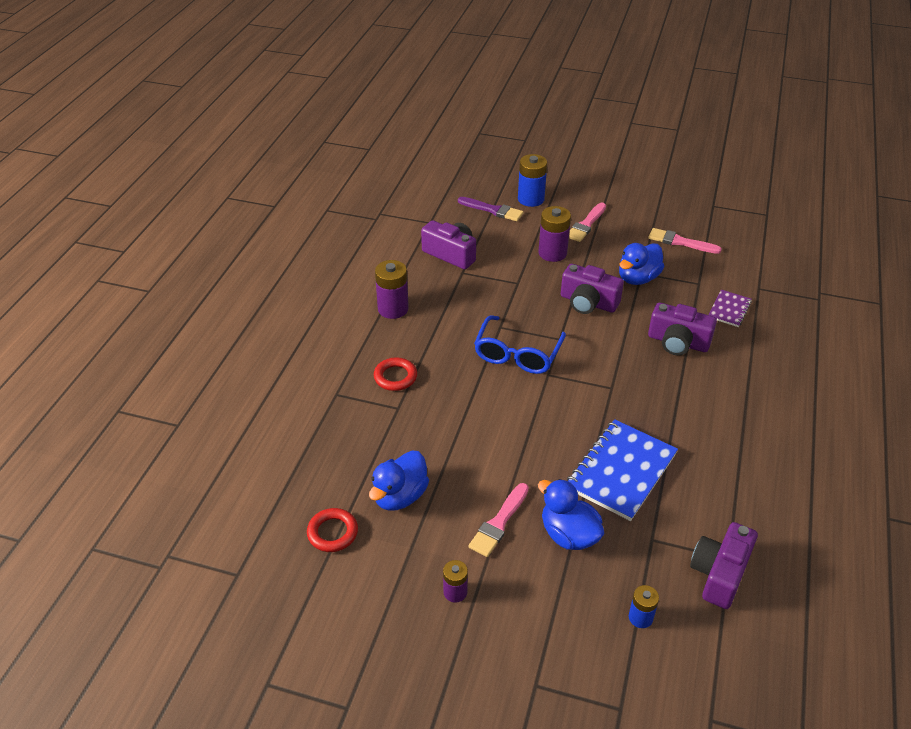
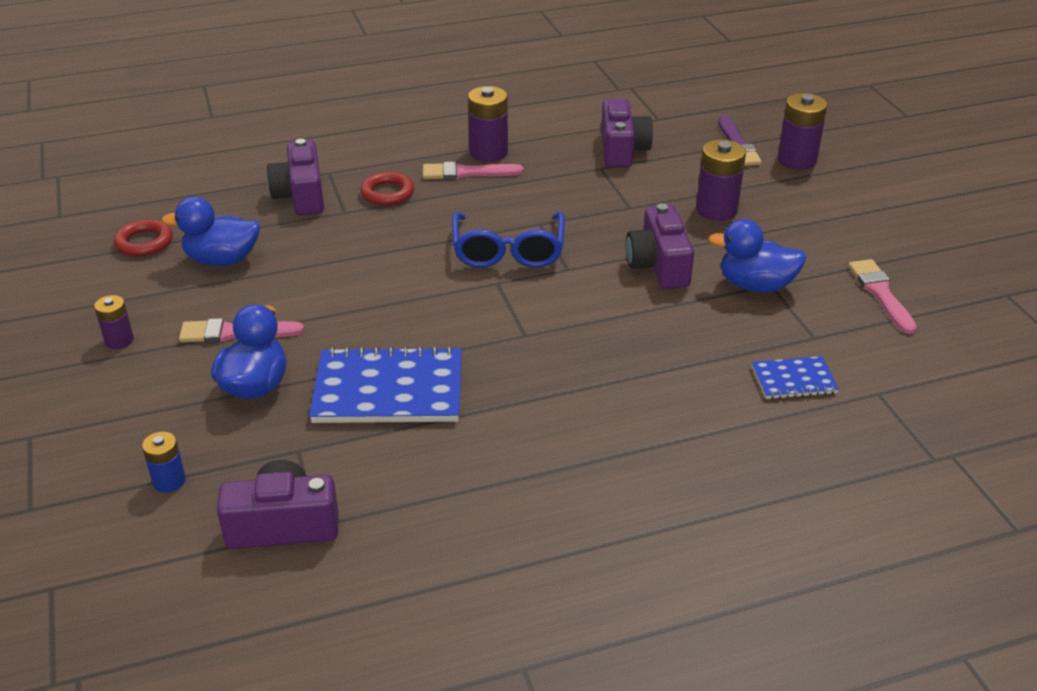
camera: 55 degrees right, 5 degrees down
blue glasses [474,315,566,374] -> blue glasses turned 75 degrees counterclockwise [452,212,565,268]
blue battery [518,154,547,207] -> purple battery [778,93,828,170]
pink brush [569,202,606,242] -> pink brush moved to [423,162,524,180]
purple camera [648,302,717,355] -> purple camera moved to [266,139,324,216]
purple notebook [708,290,752,327] -> blue notebook [752,356,839,399]

